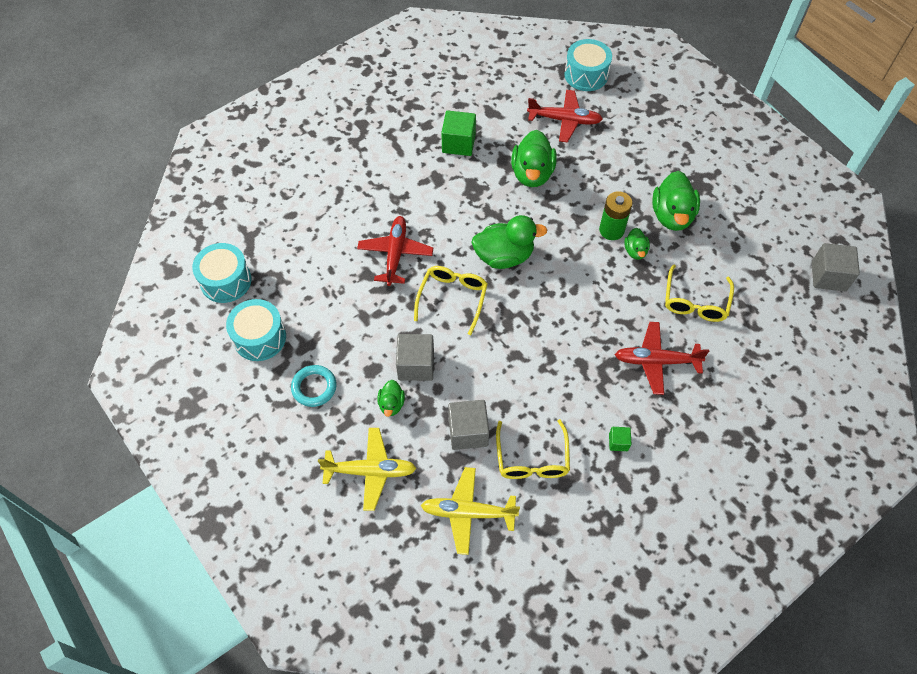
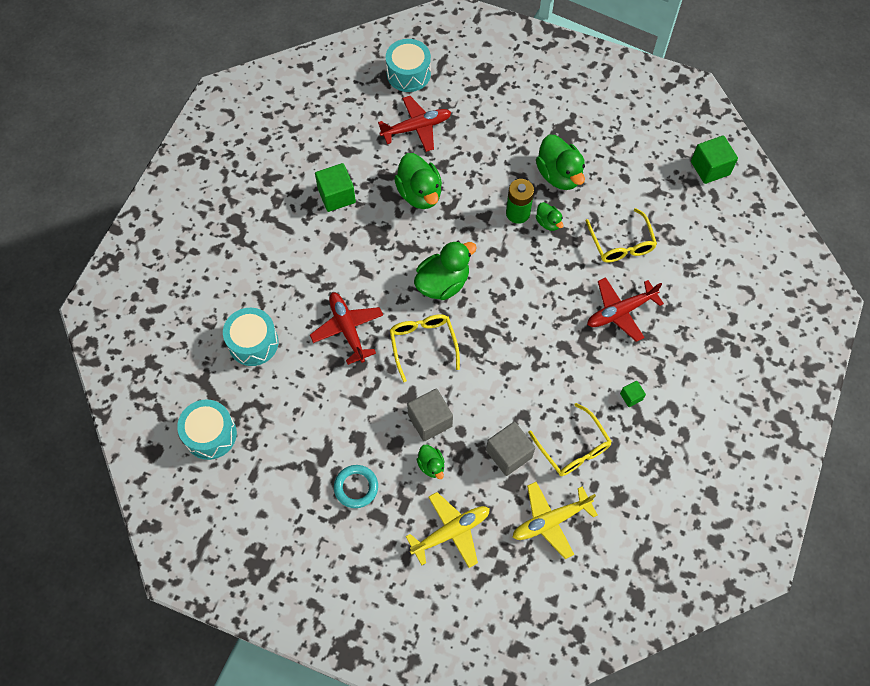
camera: 30 degrees left, 5 degrees up
turquoise drum [226,299,286,361] -> turquoise drum moved to [223,308,278,366]
grey cube [812,243,860,291] -> green cube [691,135,738,184]

